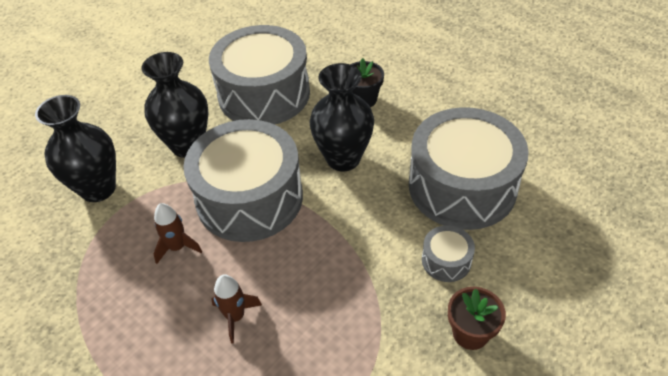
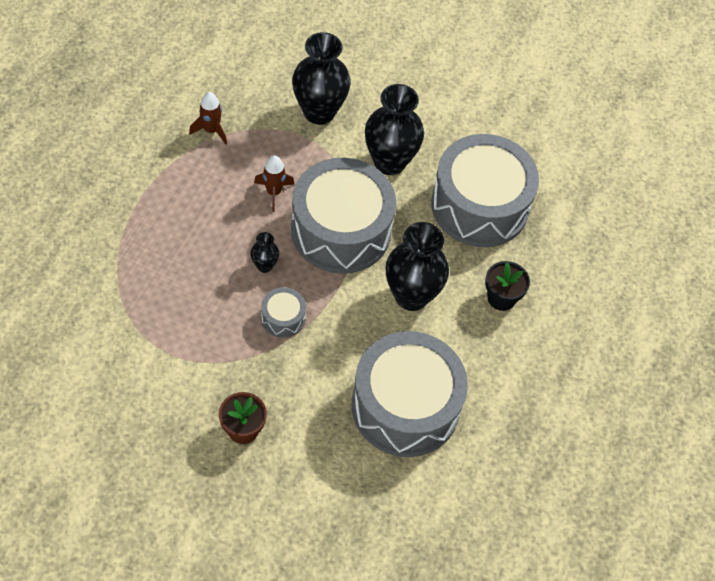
camera: 65 degrees right, 10 degrees up
brown rocket [211,275,262,344] -> brown rocket moved to [189,92,227,144]
grey drum [422,225,475,282] -> grey drum moved to [261,287,306,338]
none -> black vase [251,232,279,273]

